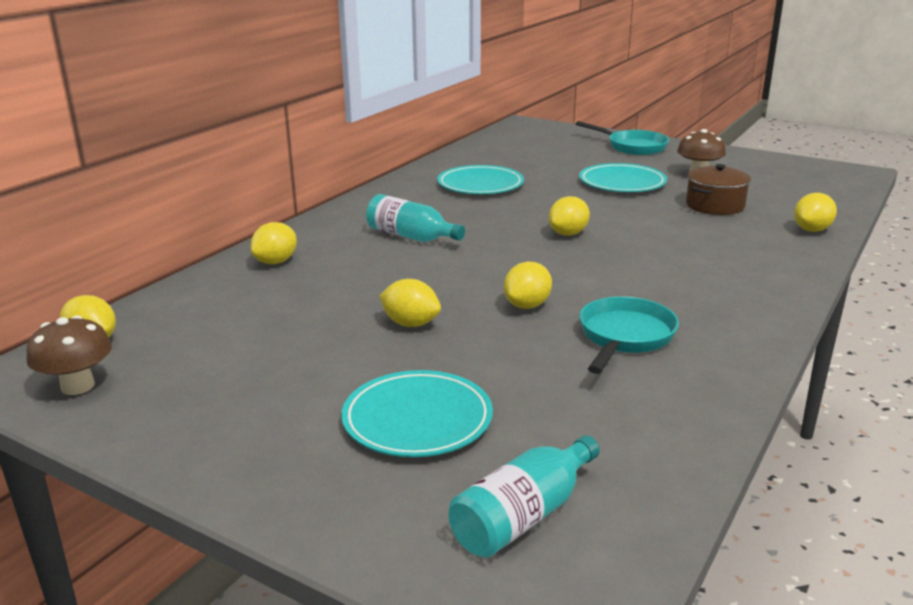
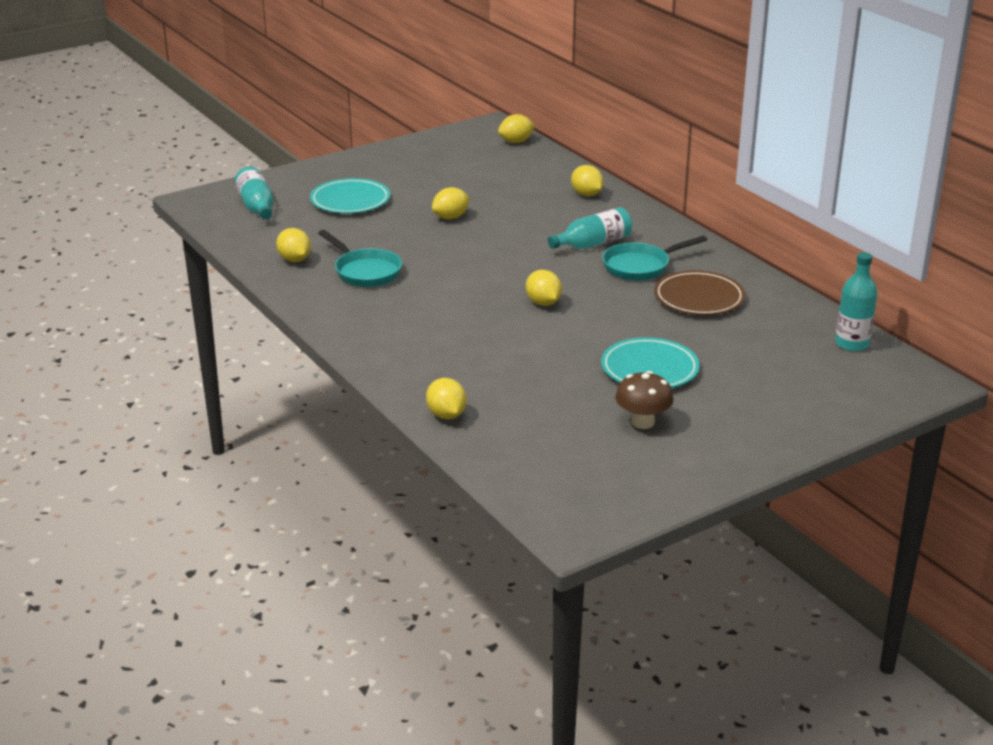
camera: 115 degrees right, 5 degrees up
brown mushroom [26,315,112,395] -> none
turquoise plate [437,165,524,194] -> brown plate [654,270,745,315]
yellow lemon [504,262,552,309] -> yellow lemon moved to [276,228,311,262]
turquoise pan [576,121,669,155] -> turquoise pan moved to [602,235,707,281]
brown pot [686,164,751,215] -> none
none -> turquoise bottle [835,252,878,351]

